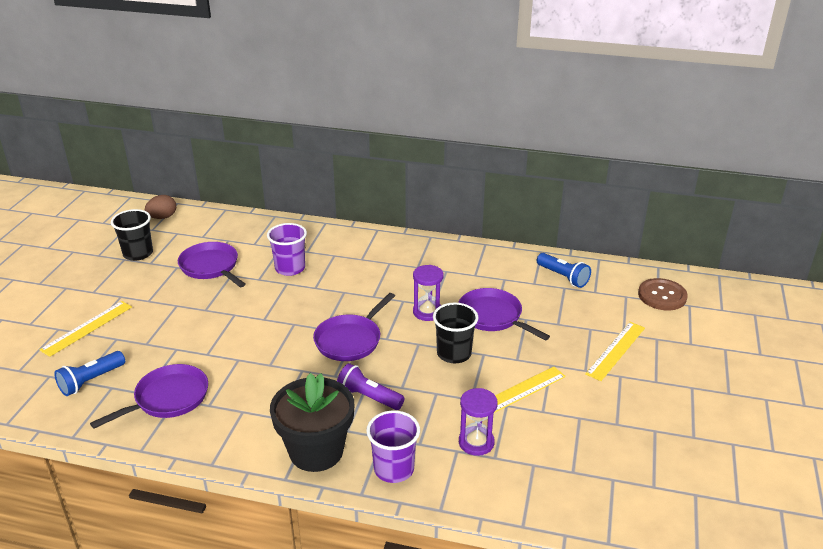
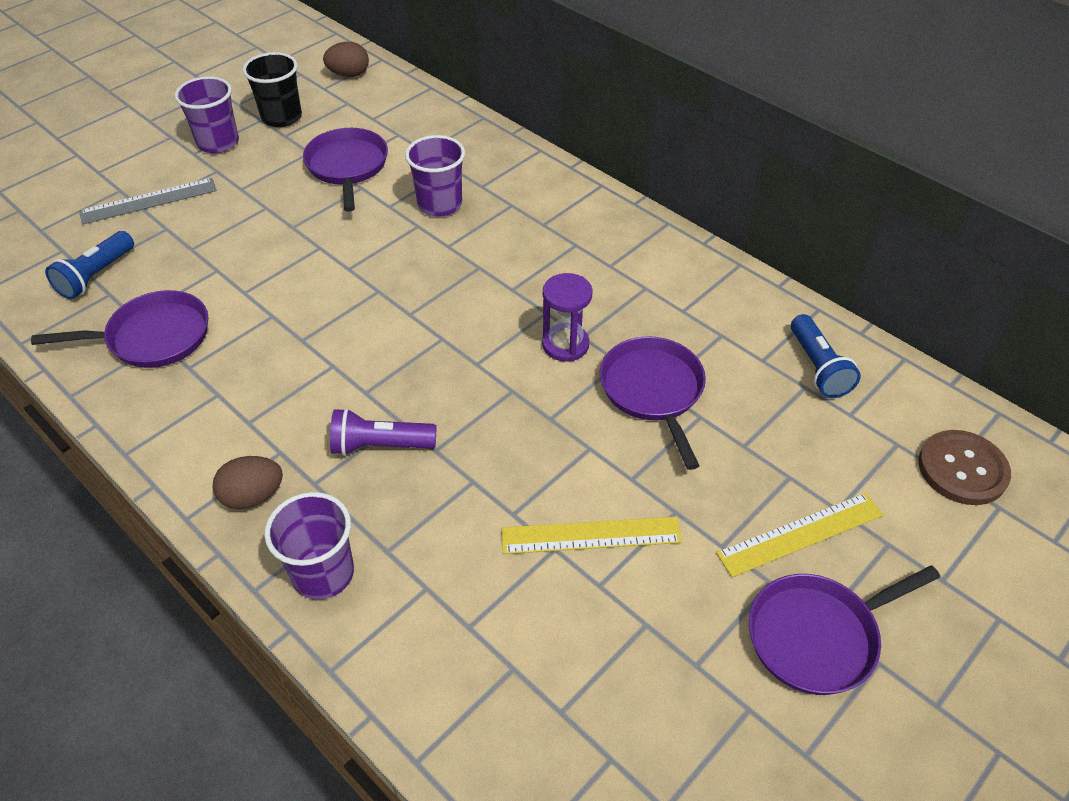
camera: 30 degrees right, 15 degrees up
yellow ruler [39,301,132,357] -> grey ruler [79,178,217,225]
blue flashlight [54,351,125,396] -> blue flashlight turned 45 degrees counterclockwise [45,231,134,299]
black flower pot [270,373,354,472] -> brown egg [212,456,283,509]
purple pan [313,293,395,361] -> purple pan moved to [749,565,940,695]
purple flashlight [337,363,405,410] -> purple flashlight turned 60 degrees counterclockwise [330,408,437,456]
black cup [433,302,478,363] -> none
purple hourglass [459,388,498,456] -> none
none -> purple cup [174,76,239,153]

